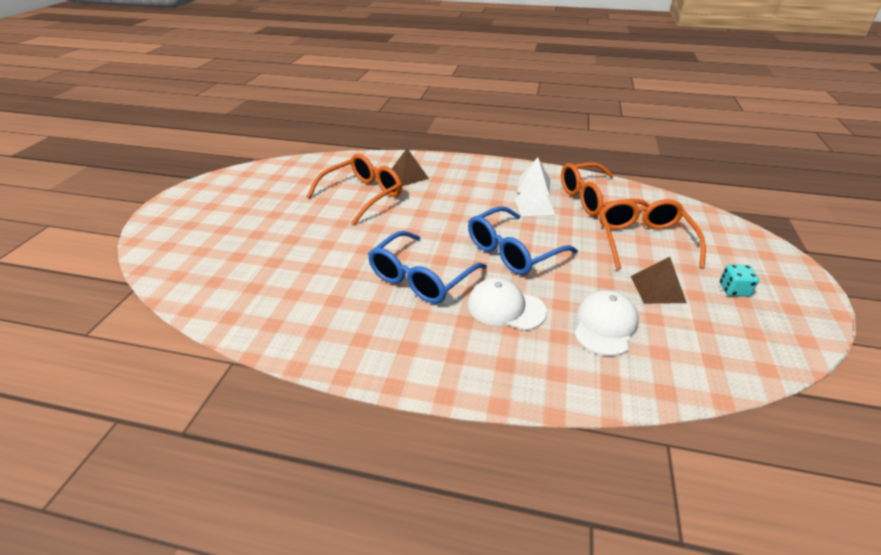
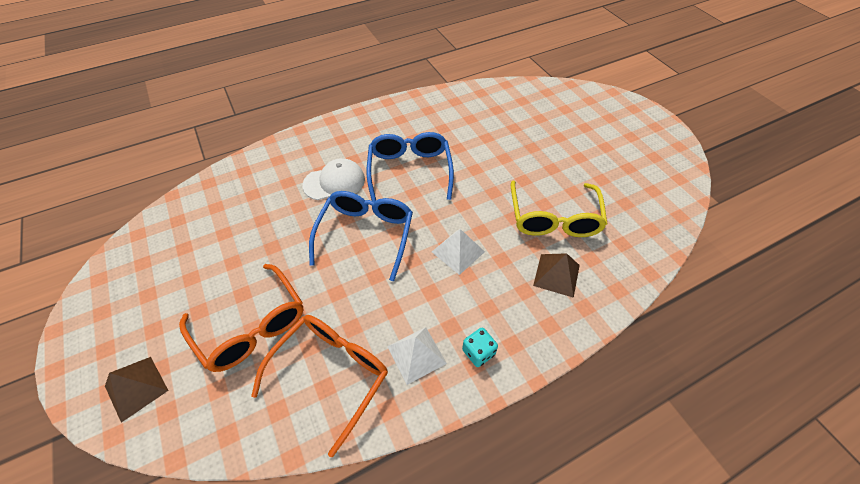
camera: 140 degrees right, 15 degrees up
orange glasses [307,154,402,225] -> yellow glasses [511,181,608,237]
white pyramid [515,177,555,216] -> white pyramid moved to [432,229,485,275]
white cap [574,290,639,356] -> none
brown pyramid [631,257,687,304] -> brown pyramid moved to [105,357,169,423]
turquoise dice [720,264,759,297] -> turquoise dice moved to [462,328,498,367]

